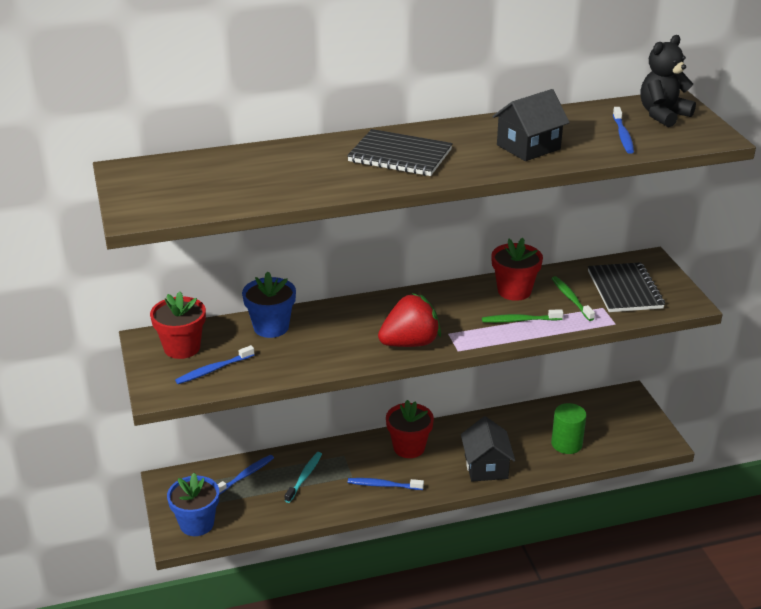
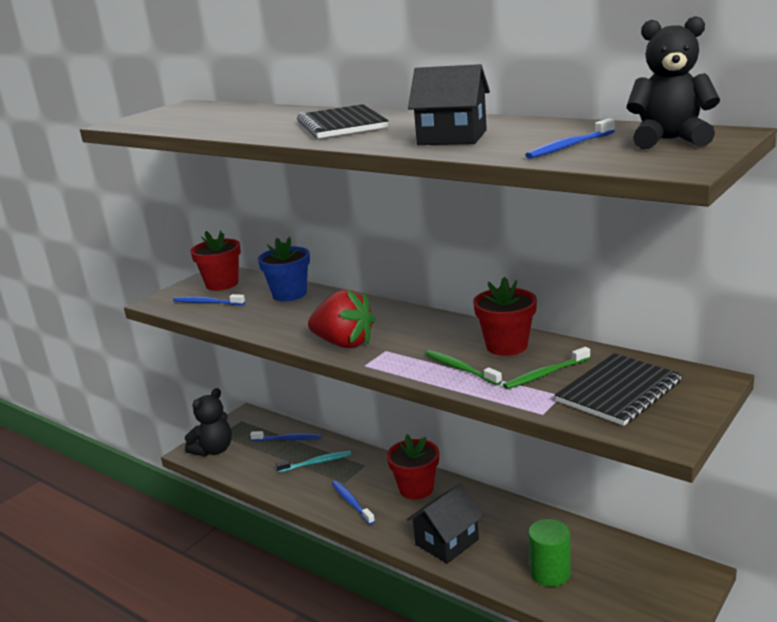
camera: 55 degrees right, 10 degrees down
blue flower pot [167,473,219,536] -> black teddy bear [185,388,232,456]
green toothbrush [551,276,595,321] -> green toothbrush turned 150 degrees counterclockwise [503,347,590,389]

